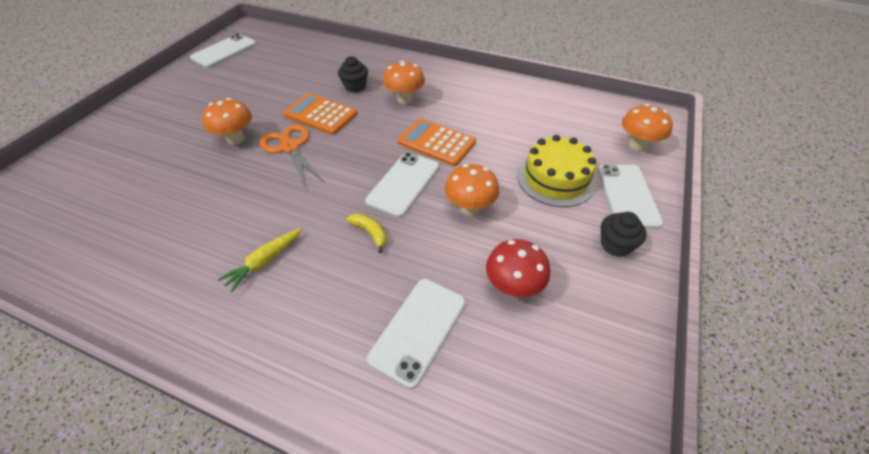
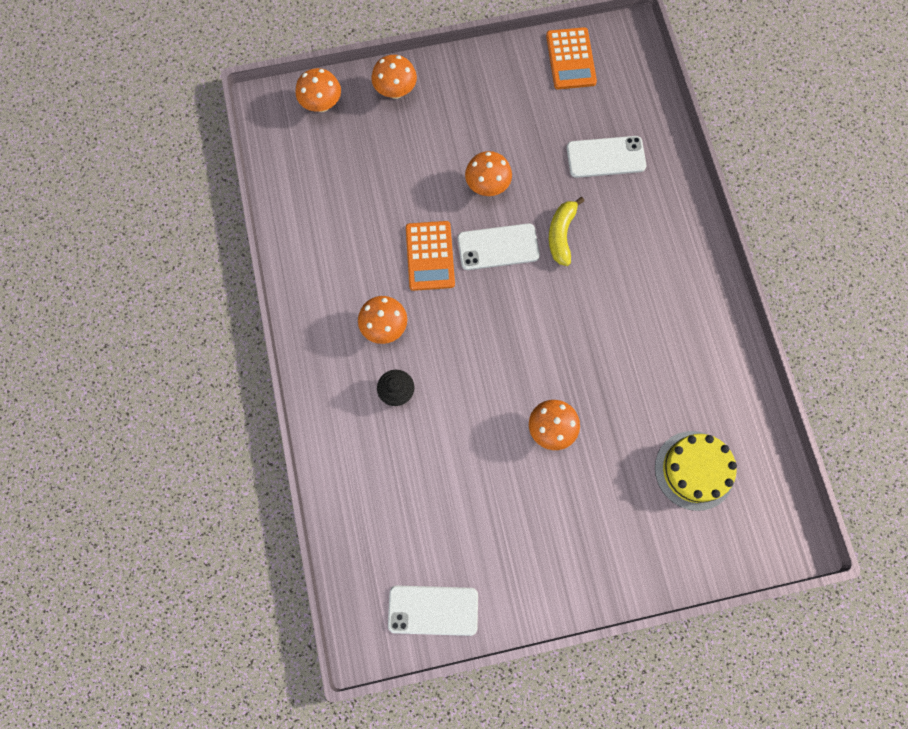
camera: 125 degrees left, 25 degrees up
yellow carrot [218,228,302,293] -> none
orange scissors [259,124,324,187] -> none
orange calculator [283,93,357,135] -> orange calculator moved to [546,27,597,89]
yellow banana [347,213,387,253] -> yellow banana [549,197,584,266], size x1.54
red mushroom [486,239,550,297] -> none
yellow cake [517,135,596,207] -> yellow cake moved to [655,431,737,511]
white phone [598,164,663,229] -> orange mushroom [371,55,417,99]
black cupcake [601,212,646,257] -> none

